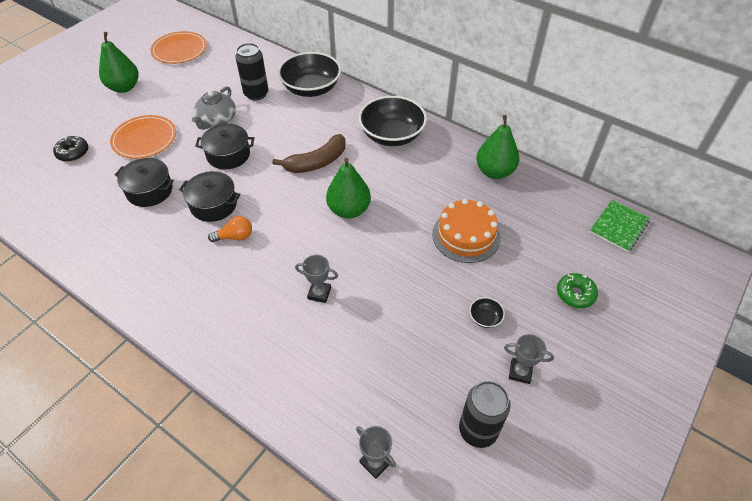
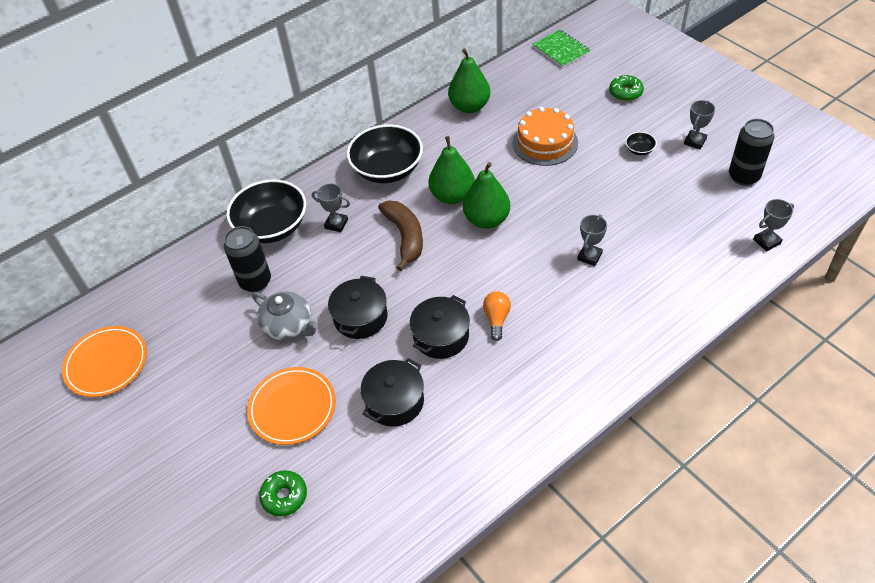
camera: 70 degrees left, 0 degrees up
black donut [53,136,88,162] -> green donut [259,470,307,516]
green pear [99,32,139,93] -> green pear moved to [428,136,475,204]
none -> grey trophy [312,183,350,232]

